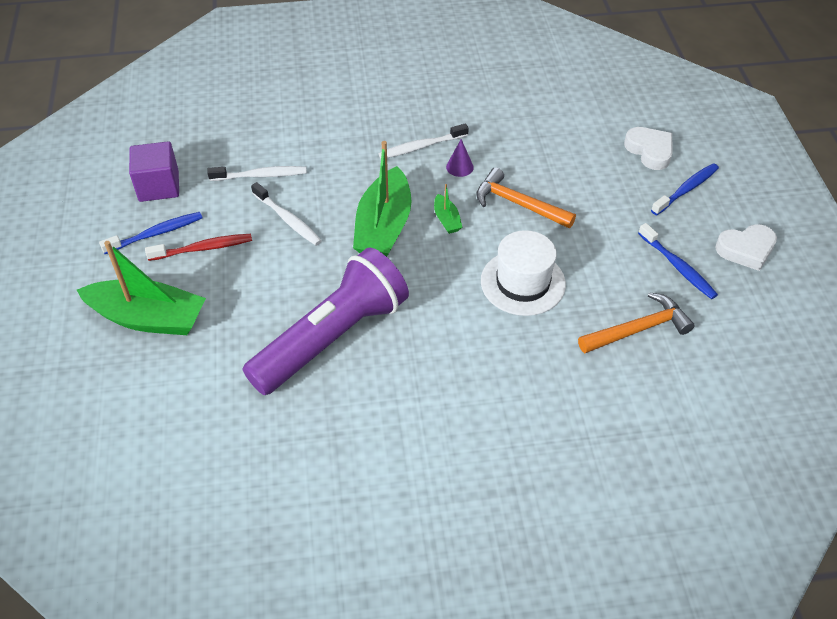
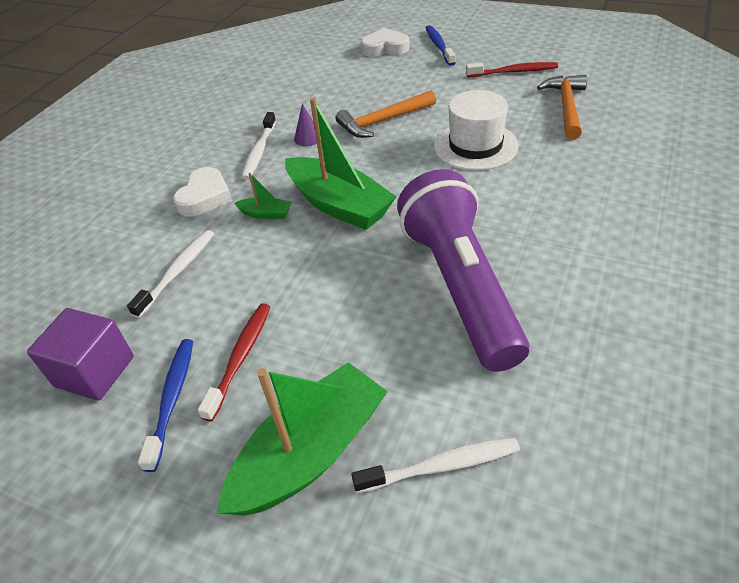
camera: 55 degrees left, 5 degrees down
white toothbrush [251,182,322,246] -> white toothbrush moved to [352,438,520,493]
green boat [434,184,462,234] -> green boat moved to [234,173,292,219]
blue toothbrush [638,223,718,299] -> red toothbrush [466,62,558,77]
white heart [715,224,777,271] -> white heart moved to [173,167,232,217]

